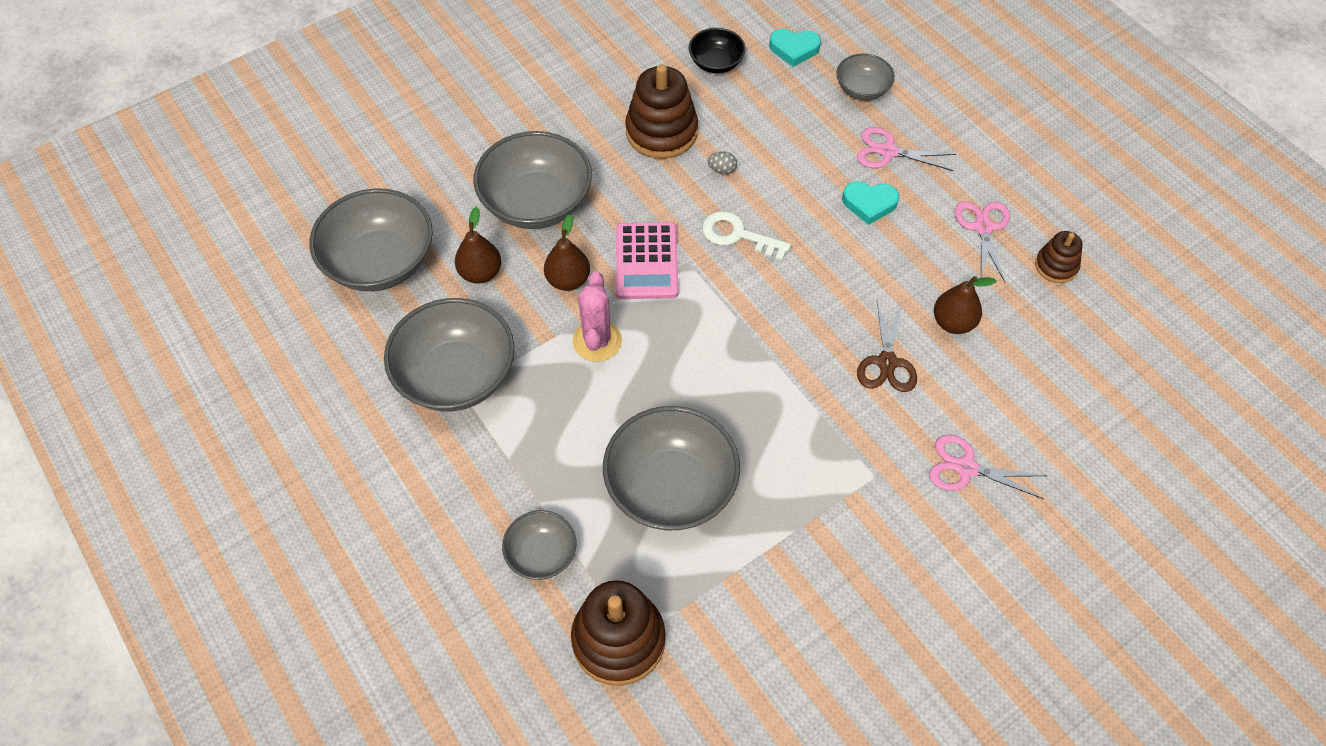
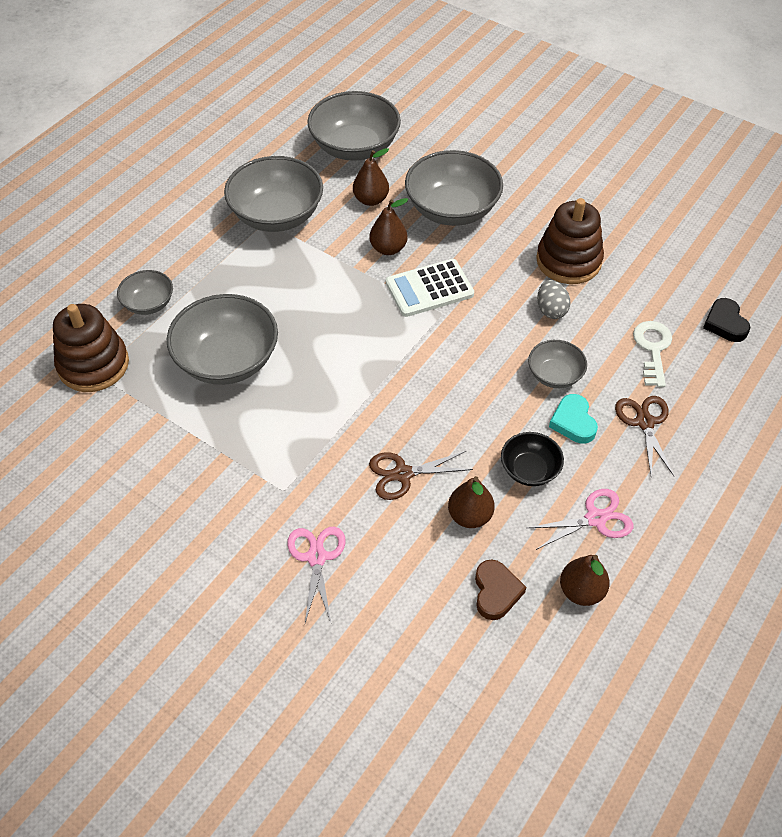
camera: 70 degrees right, 5 degrees down
pink cactus [573,271,622,362] -> none
pink calculator [616,222,679,299] -> white calculator [386,259,474,317]
black bowl [689,28,746,73] -> black bowl moved to [501,432,564,486]
white key [702,211,791,261] -> white key moved to [633,321,672,387]
grey egg [708,151,737,174] -> grey egg [537,280,571,319], size x1.55
turquoise heart [769,29,821,67] -> black heart [703,298,750,342]
grey bowl [836,54,895,100] -> grey bowl moved to [528,340,587,388]
pink scissors [857,127,956,171] -> brown scissors [615,396,674,476]
brown stacking toy [1035,231,1083,283] -> brown pear [560,555,610,606]
none -> brown heart [475,559,526,620]

